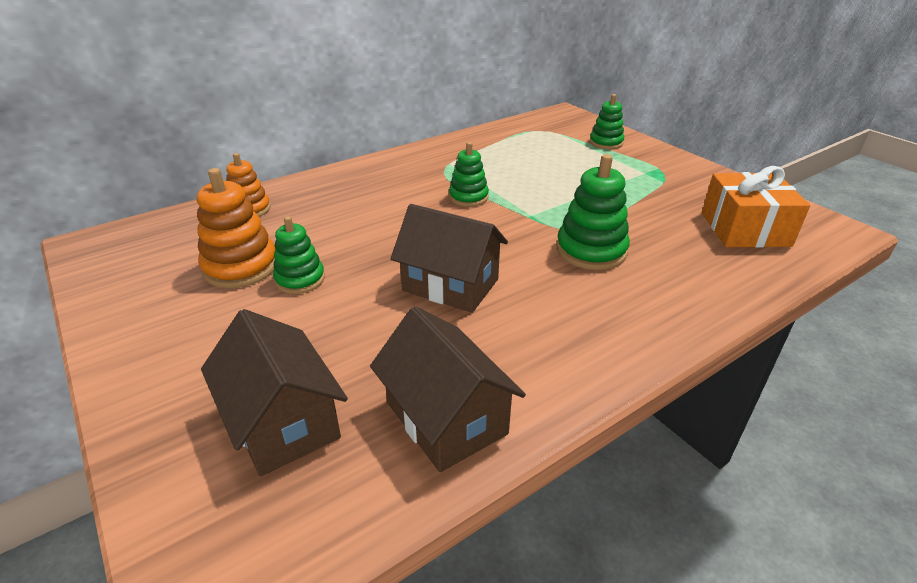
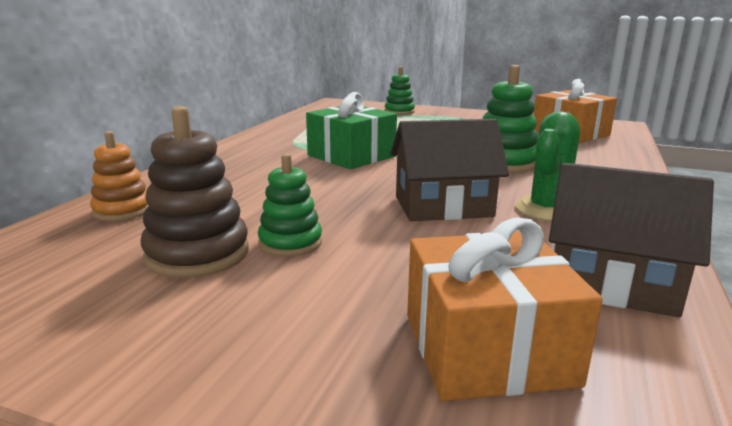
camera: 35 degrees left, 15 degrees down
orange stacking toy [197,168,275,288] -> brown stacking toy [141,106,249,278]
brown house [201,309,348,477] -> orange gift [407,217,603,401]
green stacking toy [449,142,489,207] -> green gift [306,92,397,169]
none -> green cactus [515,111,580,221]

